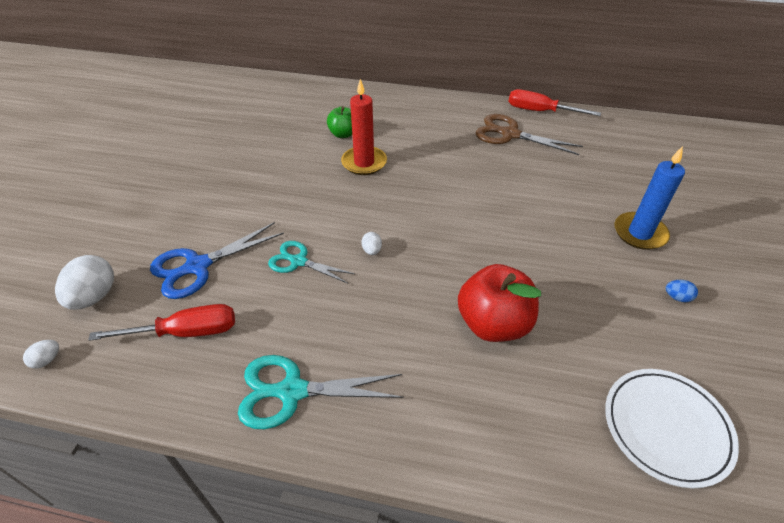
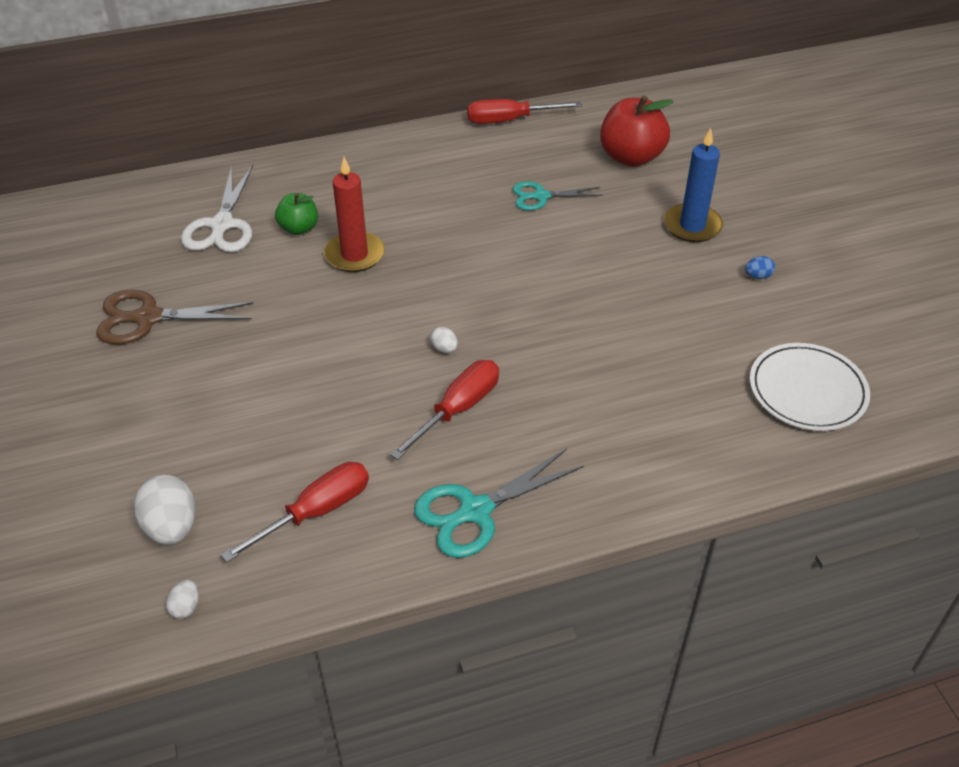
camera: 30 degrees left, 0 degrees up
blue scissors [150,222,284,299] -> none
turquoise scissors [268,241,355,284] -> turquoise scissors moved to [513,181,603,210]
red apple [458,264,541,342] -> red apple moved to [600,96,674,167]
brown scissors [476,114,583,155] -> brown scissors moved to [96,290,254,344]
none -> white scissors [181,165,253,252]
none -> red screwdriver [390,360,499,460]

